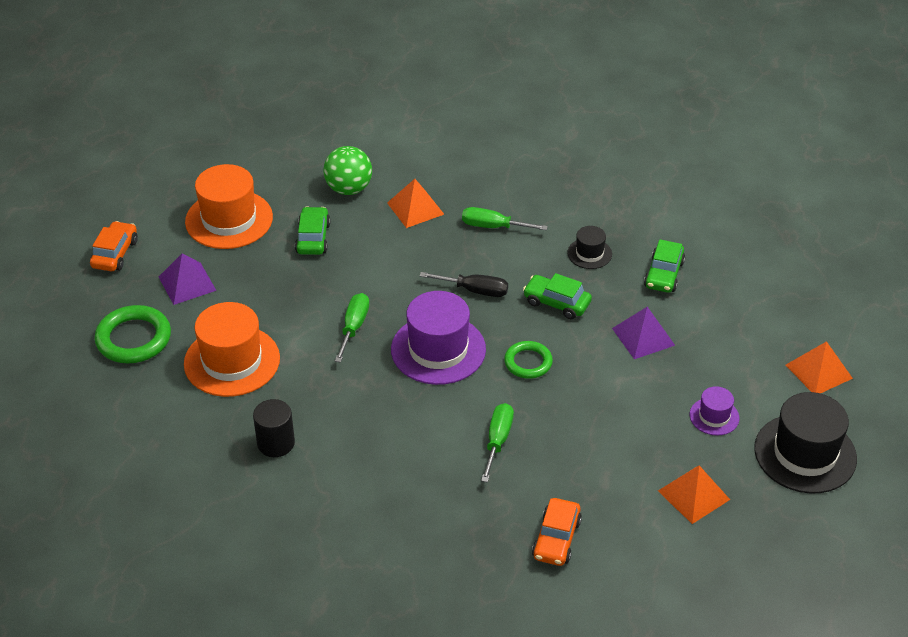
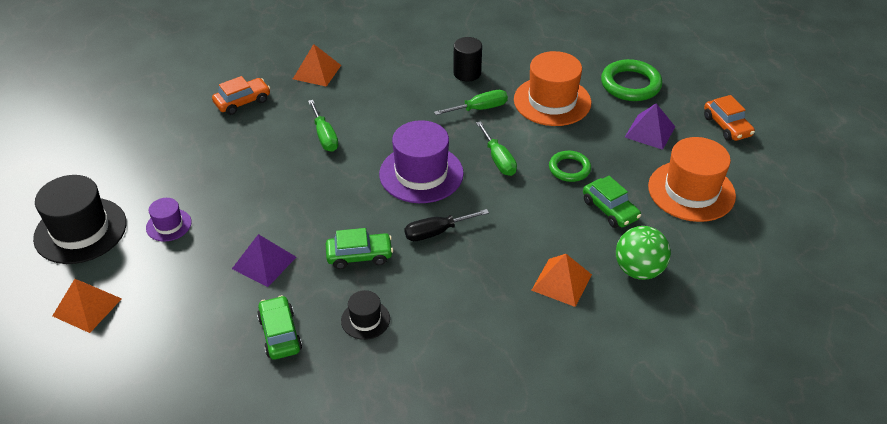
camera: 145 degrees right, 0 degrees up
green screwdriver [462,207,548,230] -> green screwdriver moved to [434,90,508,115]
green ring [504,341,553,379] -> green ring moved to [549,151,591,182]
orange car [532,498,582,566] -> orange car turned 75 degrees clockwise [212,76,271,115]
orange pyramid [658,465,730,524] -> orange pyramid moved to [293,44,341,87]

